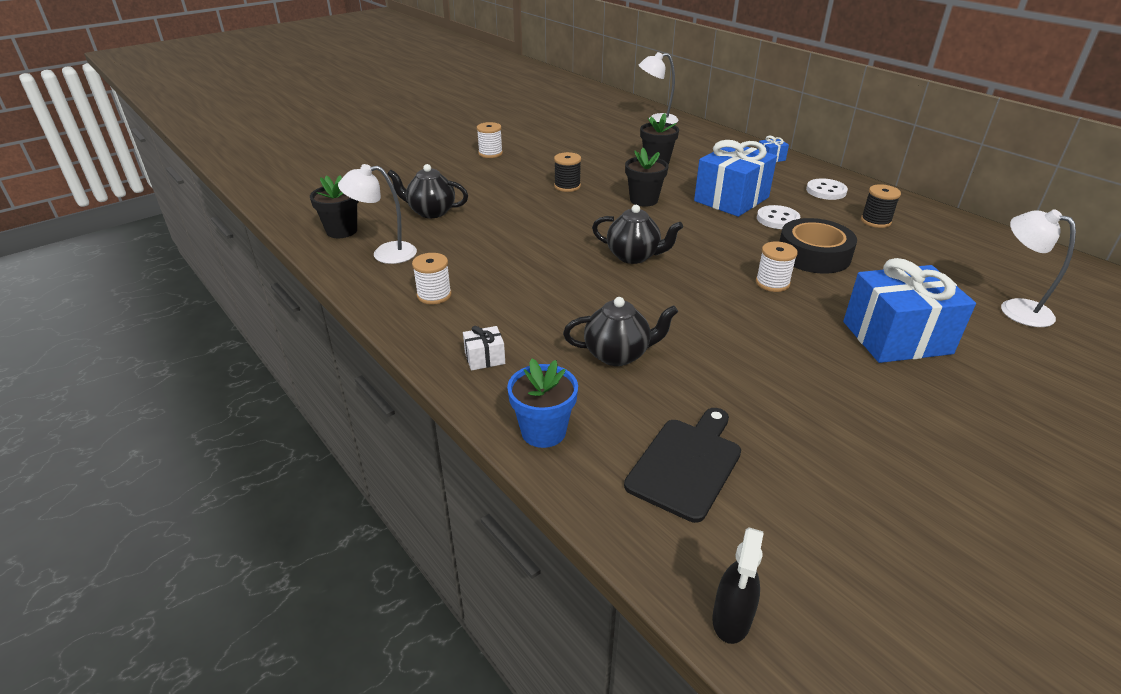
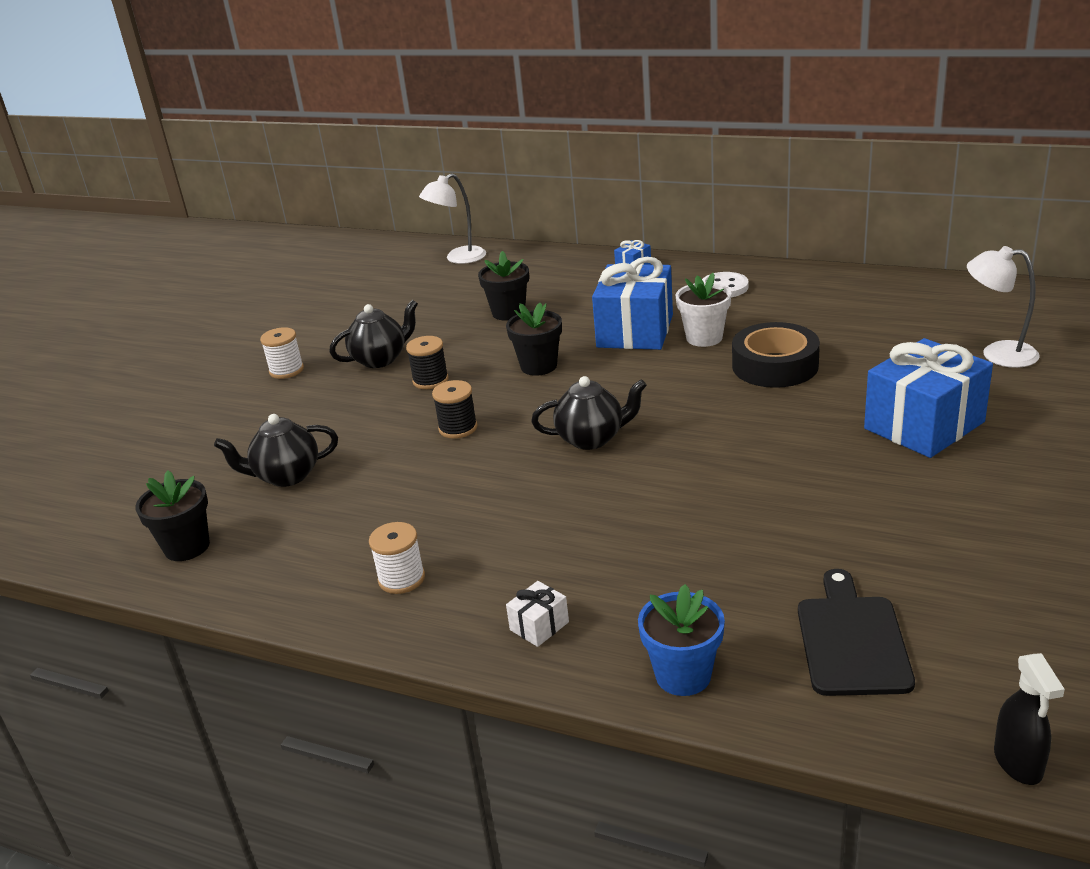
camera: 25 degrees left, 5 degrees down
white lamp [338,164,417,264] -> none
black teapot [563,297,678,366] -> black teapot moved to [330,300,418,368]
white spool [756,241,798,292] -> none
white button [757,205,800,229] -> white flower pot [675,273,732,347]
black spool [861,184,901,228] -> black spool moved to [432,380,477,439]

